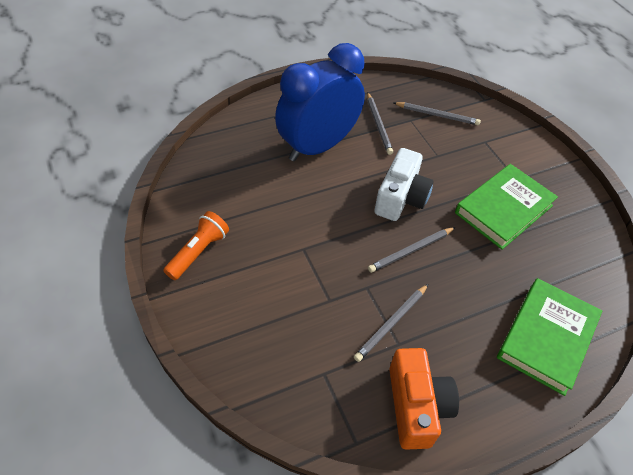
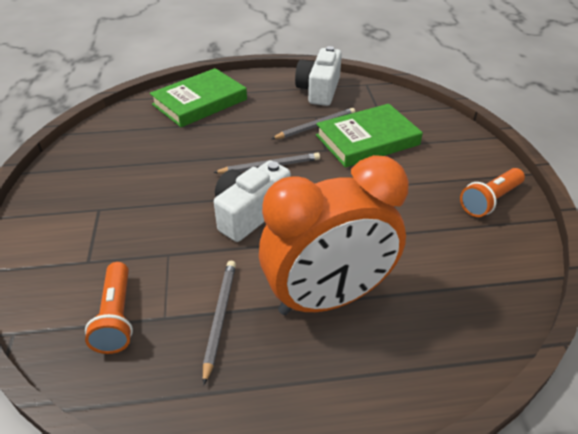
camera: 160 degrees left, 10 degrees down
blue clock [275,43,365,161] -> orange clock [259,155,409,315]
orange camera [389,348,459,450] -> white camera [295,46,342,106]
grey pencil [394,102,481,125] -> orange flashlight [85,262,133,354]
green book [455,164,558,250] -> green book moved to [316,104,423,168]

